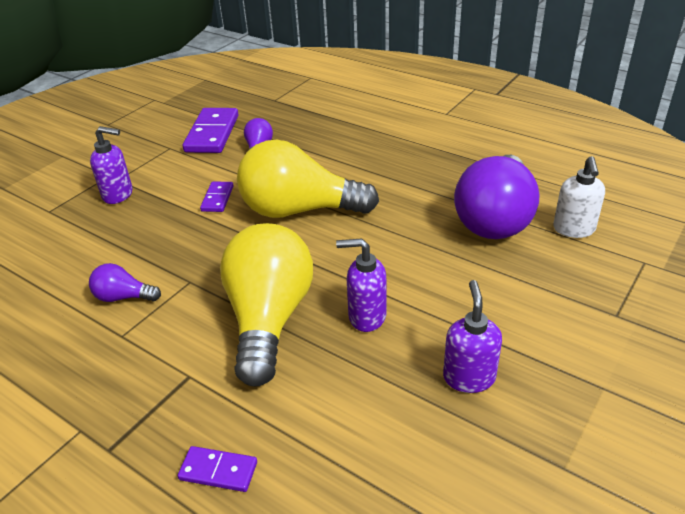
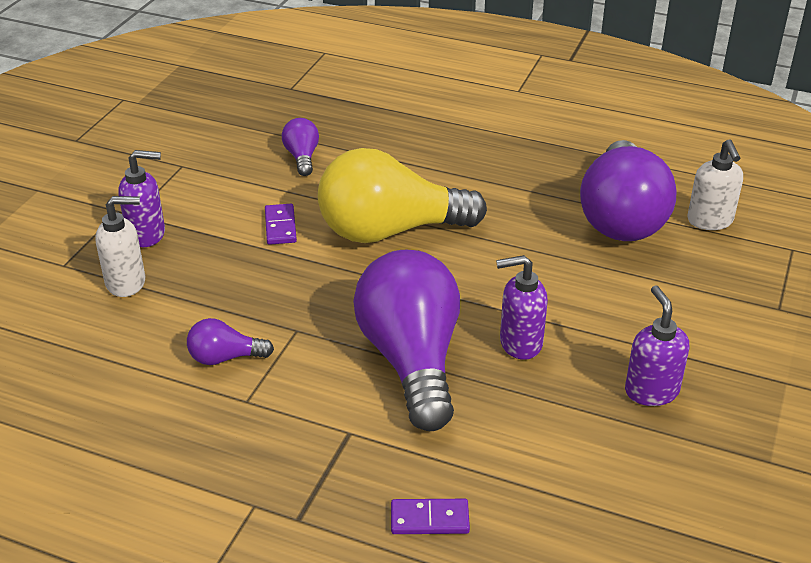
camera: 15 degrees left, 0 degrees up
purple domino [183,108,239,153] -> none
yellow light bulb [220,223,313,387] -> purple light bulb [353,250,460,431]
none -> white soap dispenser [95,196,146,297]

